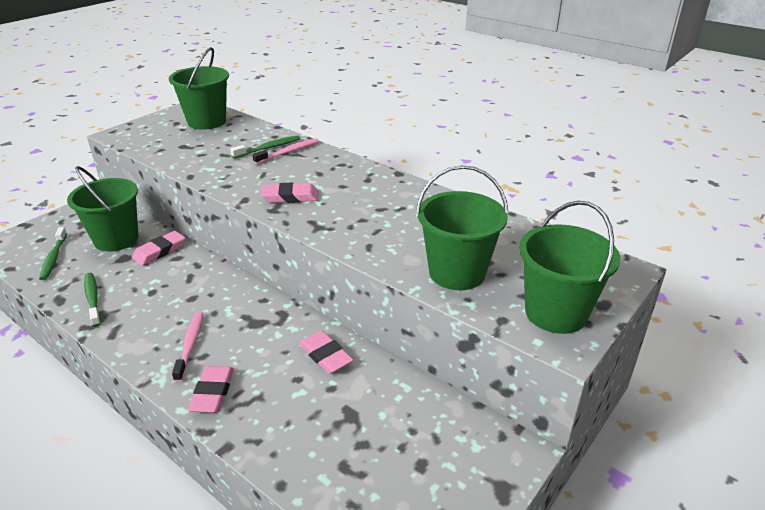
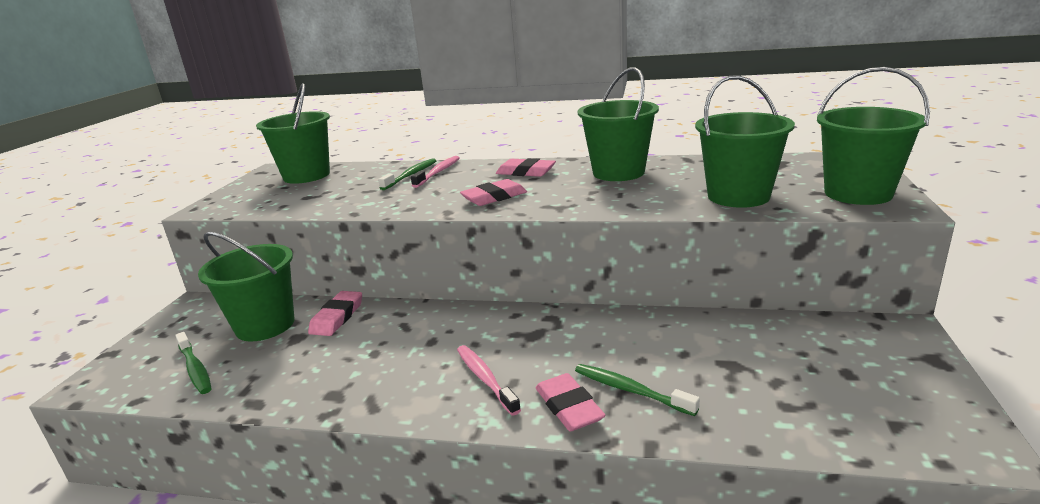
camera: 25 degrees left, 10 degrees down
green toothbrush [84,273,101,327] -> green toothbrush moved to [575,364,700,416]
pink eraser [299,331,353,374] -> pink eraser moved to [496,158,556,177]
none -> green bucket [577,67,659,181]

